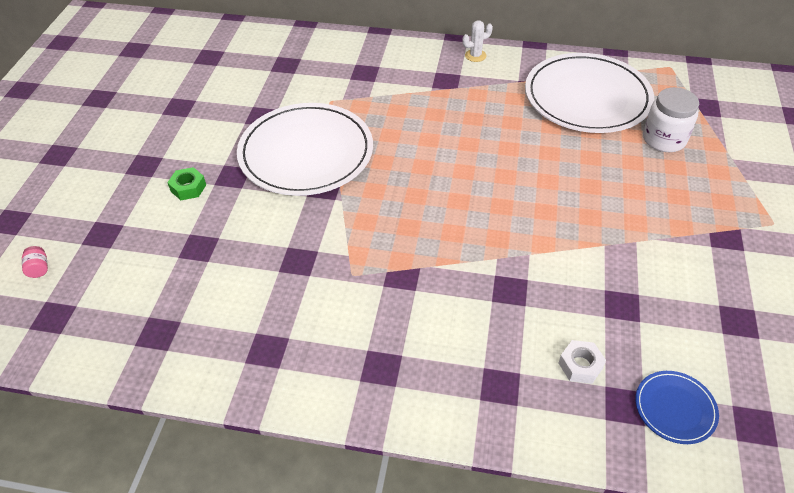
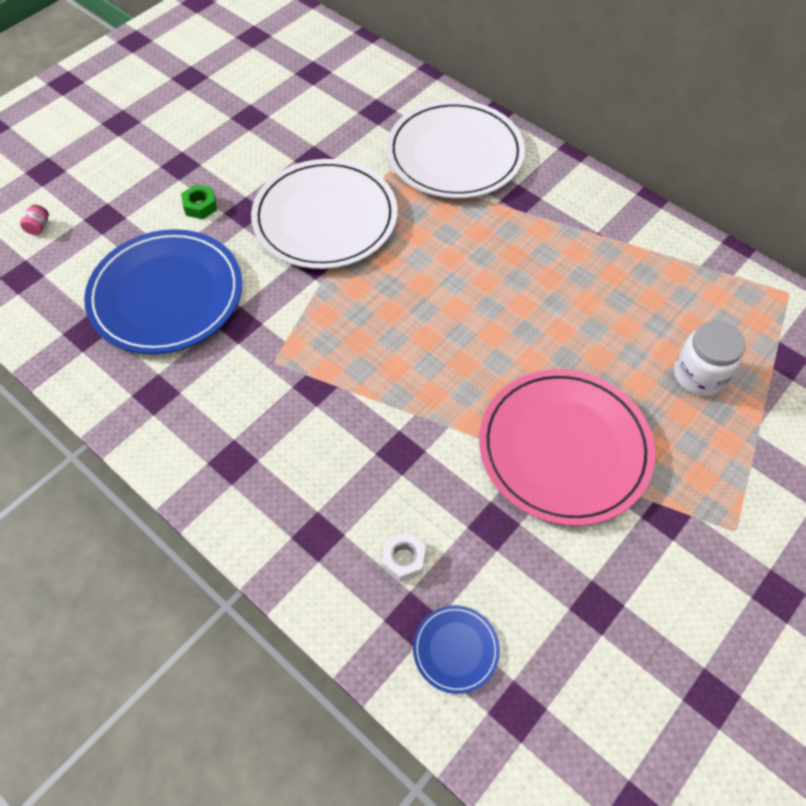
camera: 30 degrees right, 10 degrees up
white cactus [462,20,493,62] -> none
white plate [525,53,654,133] -> white plate moved to [387,100,525,199]
none -> blue plate [84,229,242,354]
none -> pink plate [479,369,655,526]

